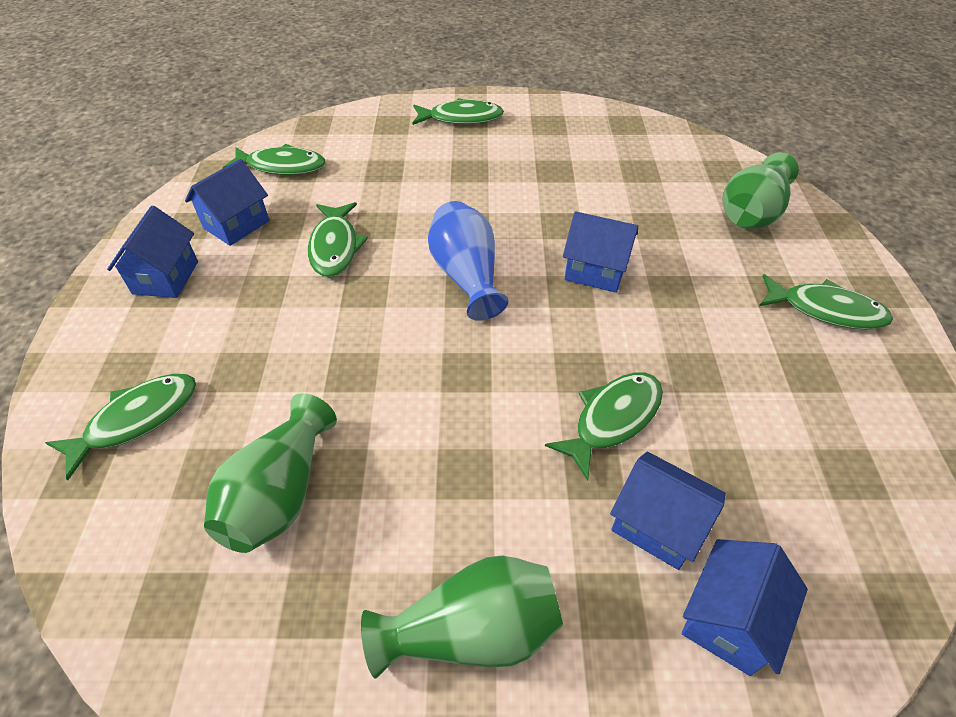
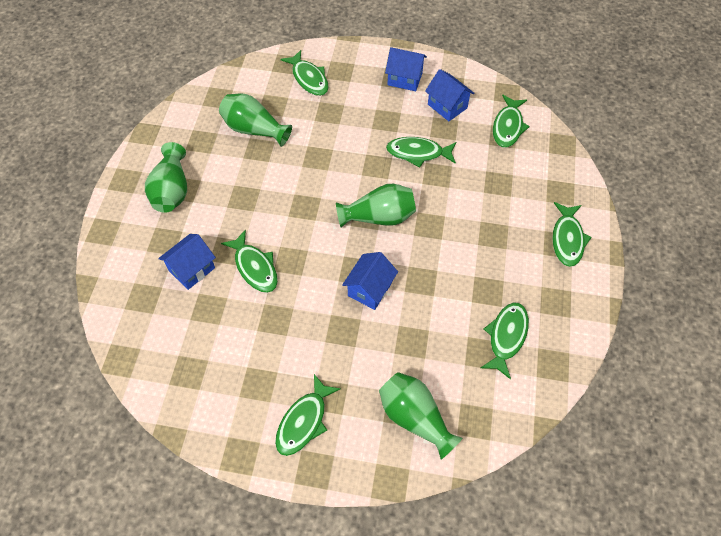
camera: 100 degrees right, 10 degrees up
blue vase [428,201,508,321] -> green vase [336,184,416,227]
blue house [682,539,808,676] -> none
none -> green fish [481,302,529,380]

